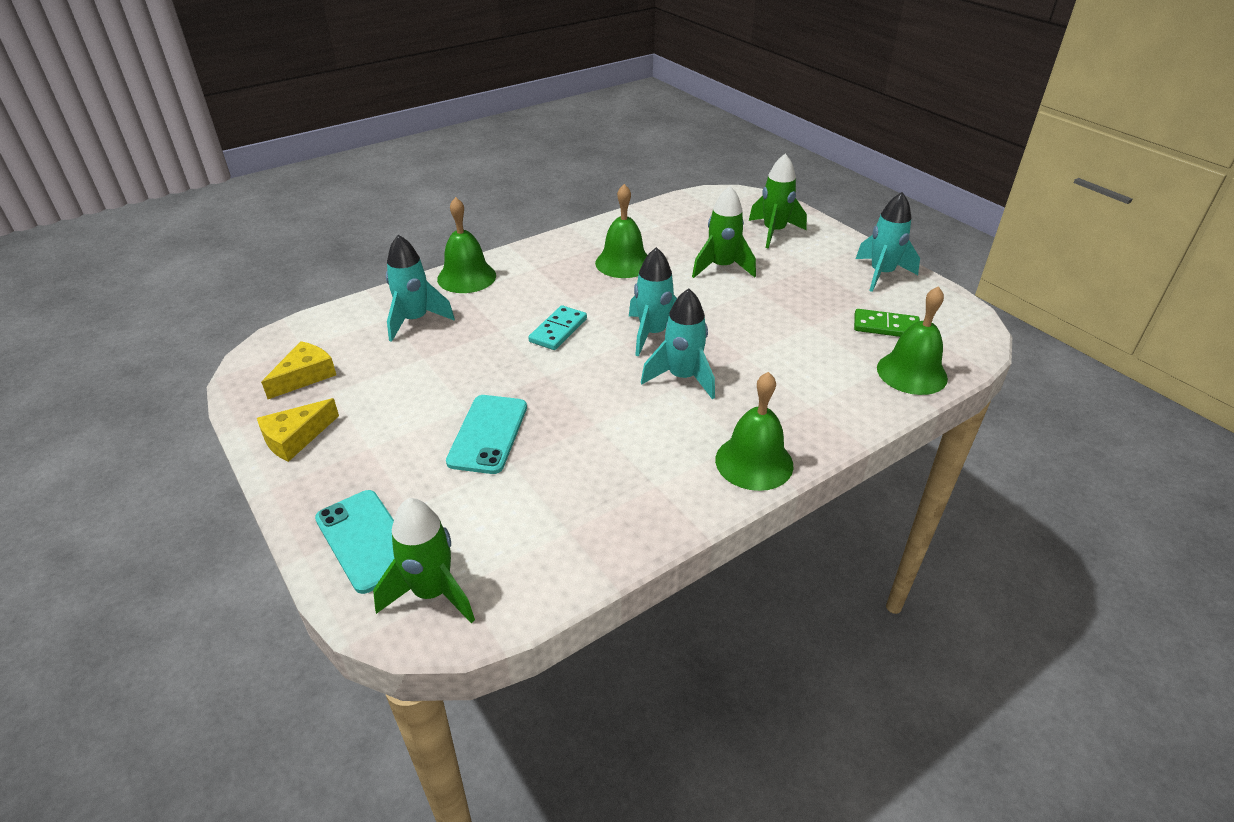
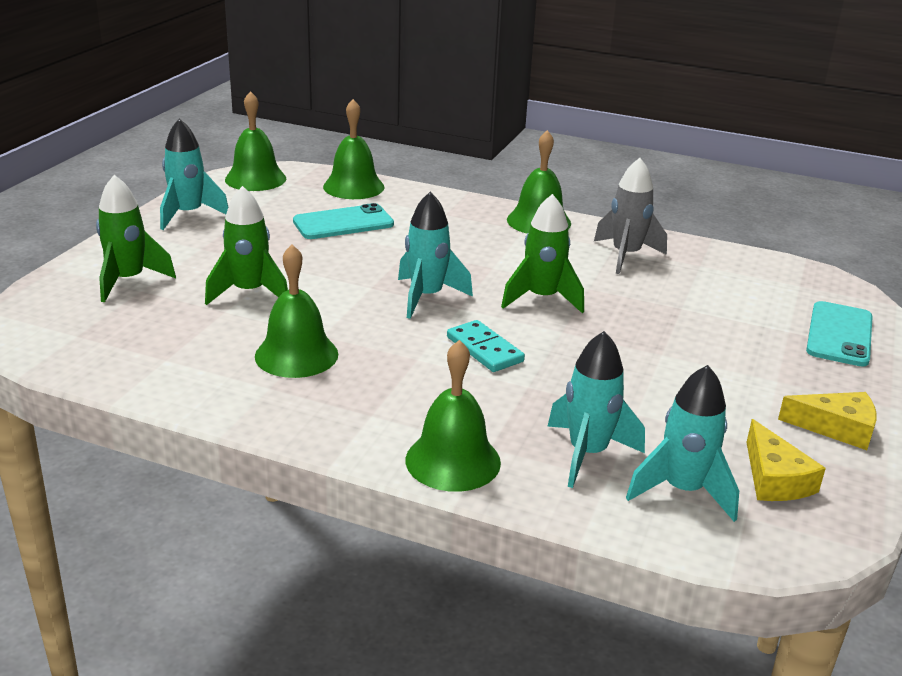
camera: 125 degrees left, 10 degrees down
yellow cheese [261,341,336,399] -> yellow cheese turned 105 degrees counterclockwise [746,419,826,501]
green rocket [373,498,475,624] -> green rocket moved to [501,194,584,314]
turquoise phone [446,395,527,474] -> turquoise phone moved to [293,203,394,239]
turquoise domino [528,305,587,350] -> turquoise domino turned 60 degrees clockwise [447,320,525,372]
turquoise rocket [641,288,715,400] -> turquoise rocket moved to [626,365,739,522]
green domino [854,309,920,337] -> none
none -> green bell [225,91,286,191]
none -> grey rocket [594,158,667,274]

